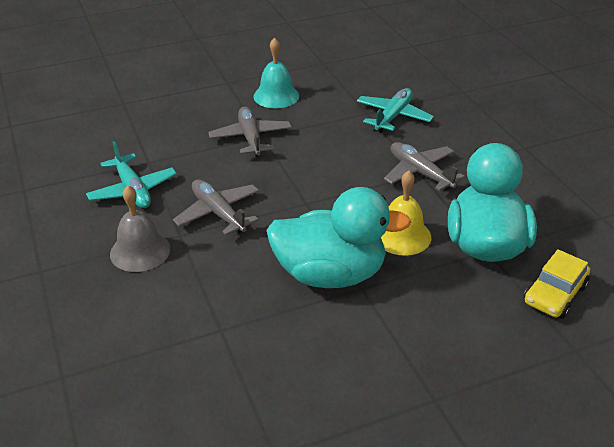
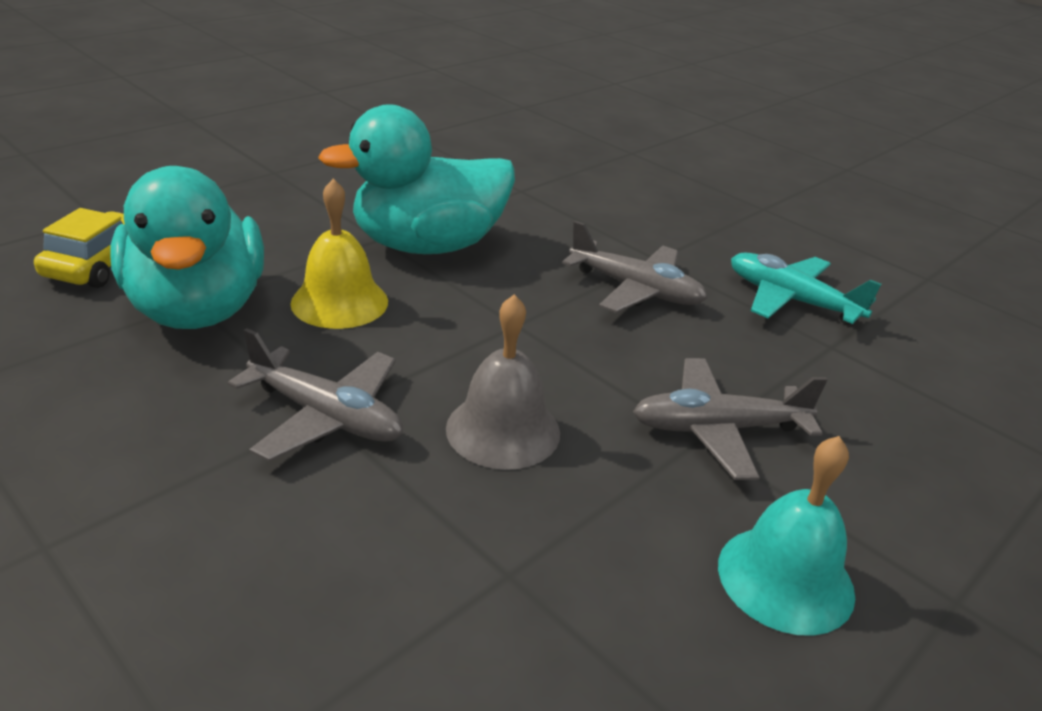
camera: 155 degrees right, 5 degrees down
grey bell [110,186,170,272] -> grey bell moved to [446,294,560,470]
grey plane [208,106,292,157] -> grey plane turned 120 degrees clockwise [633,358,827,480]
turquoise plane [357,88,434,132] -> none

